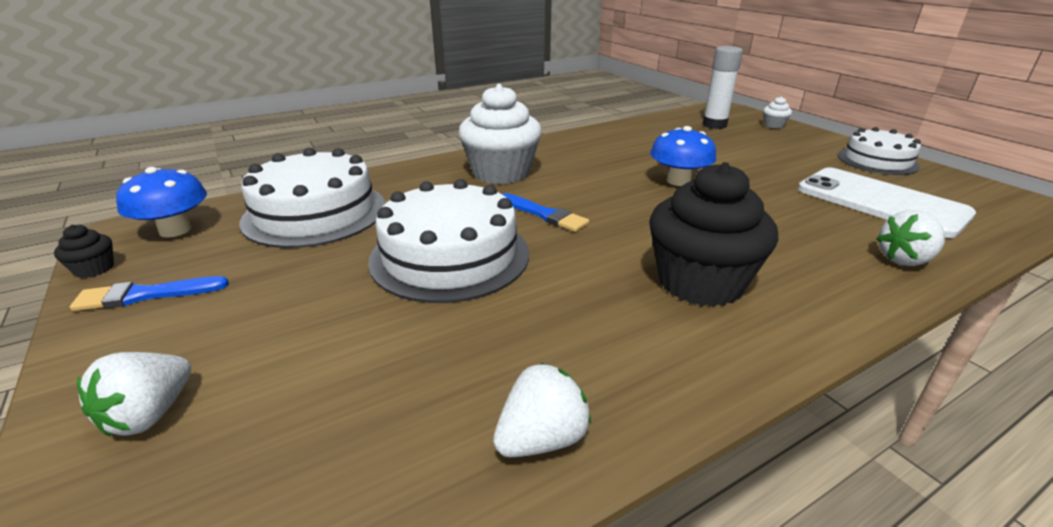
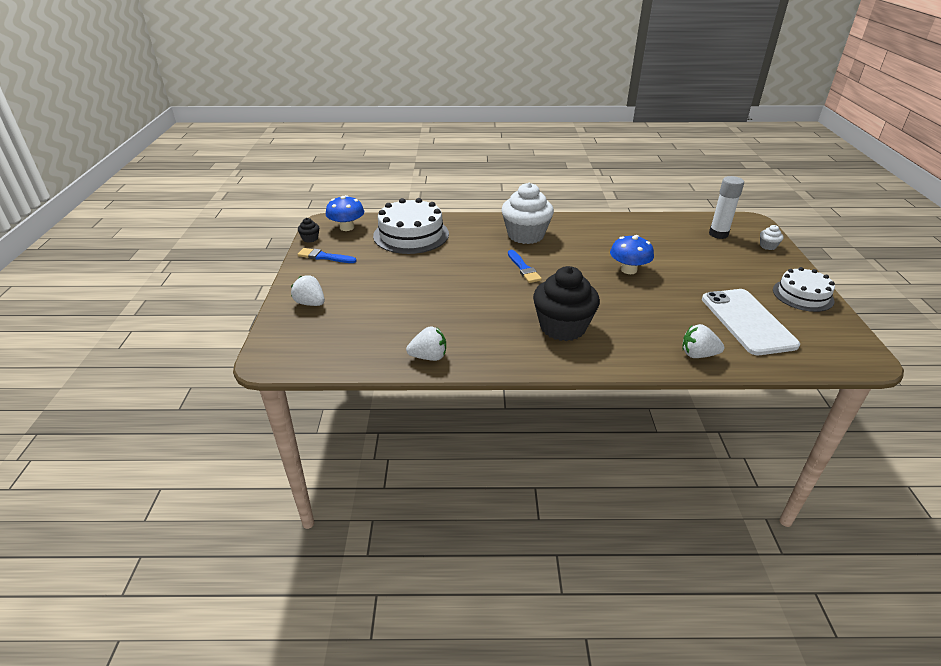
camera: 30 degrees right, 5 degrees up
white strawberry [77,352,191,437] -> white strawberry turned 75 degrees clockwise [291,275,325,306]
white cake [368,179,529,303] -> none

